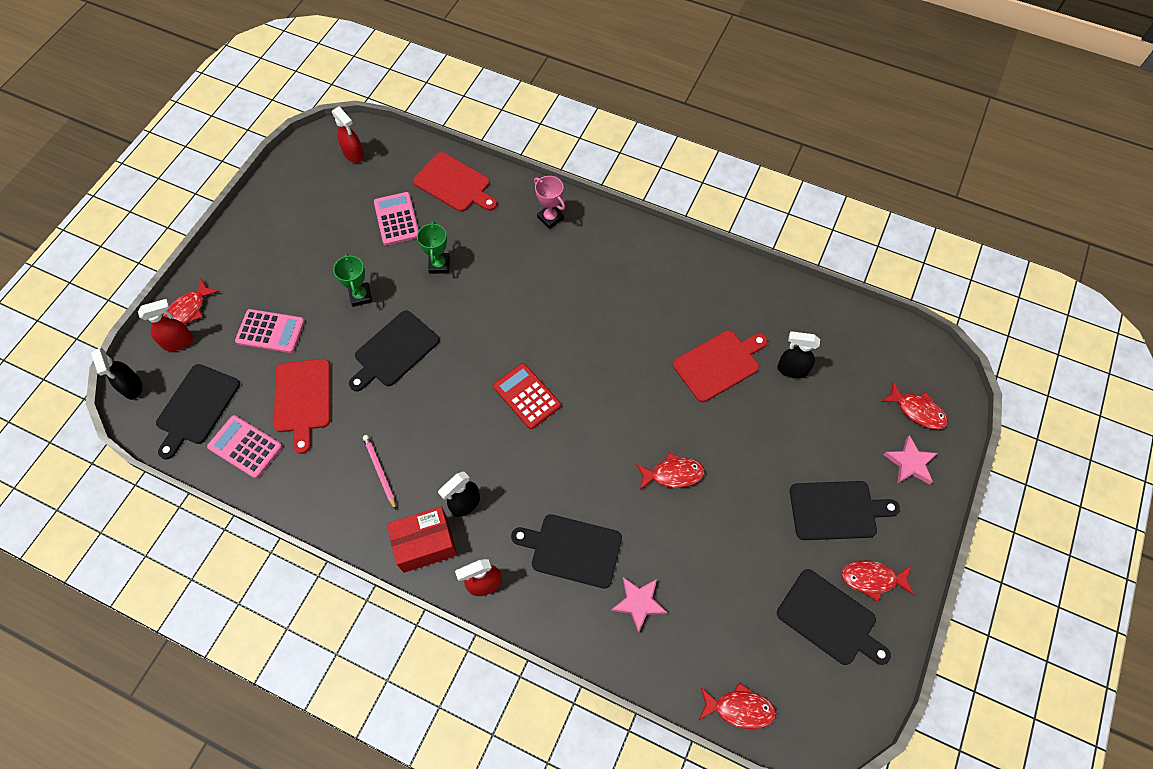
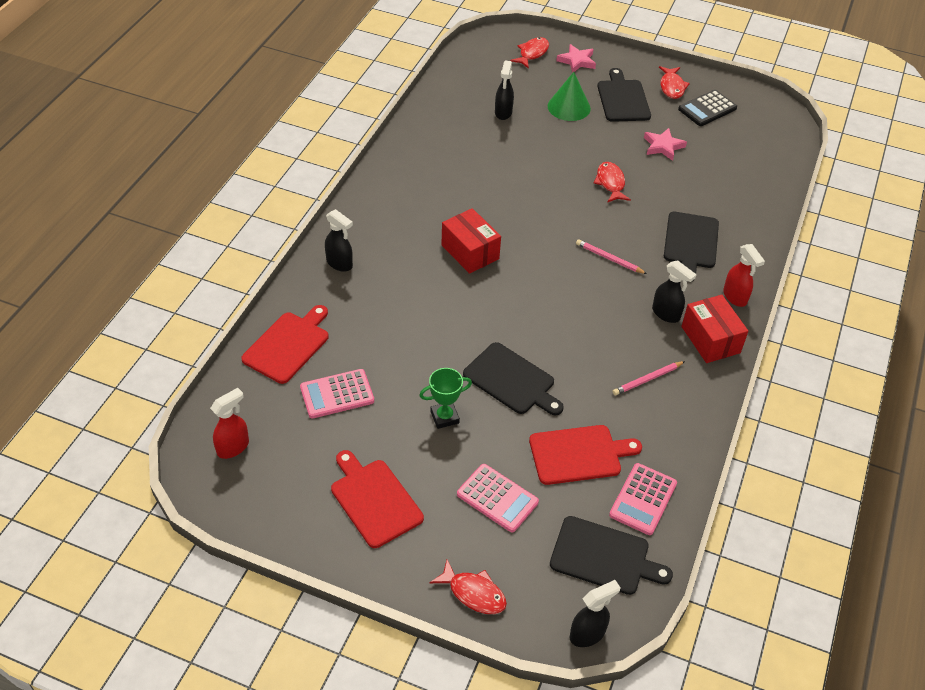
camera: 95 degrees left, 15 degrees down
red spray bottle [138,299,193,351] -> none
pink calculator [235,309,305,353] -> pink calculator turned 120 degrees clockwise [457,464,539,532]
green trophy [417,221,450,274] -> none
red calculator [493,363,561,429] -> none
pink trophy [534,176,565,229] -> black spray bottle [325,209,353,272]
pink star [611,577,668,633] -> pink star moved to [644,128,687,161]
red cutting board [673,330,767,402] -> red cutting board moved to [331,450,424,548]
red fish [699,682,776,729] -> none
black cutting board [777,569,891,665] -> black calculator [678,90,737,126]
none -> red box [441,208,501,274]
none -> green cone [548,72,591,121]
none -> pink pencil [576,239,647,274]

